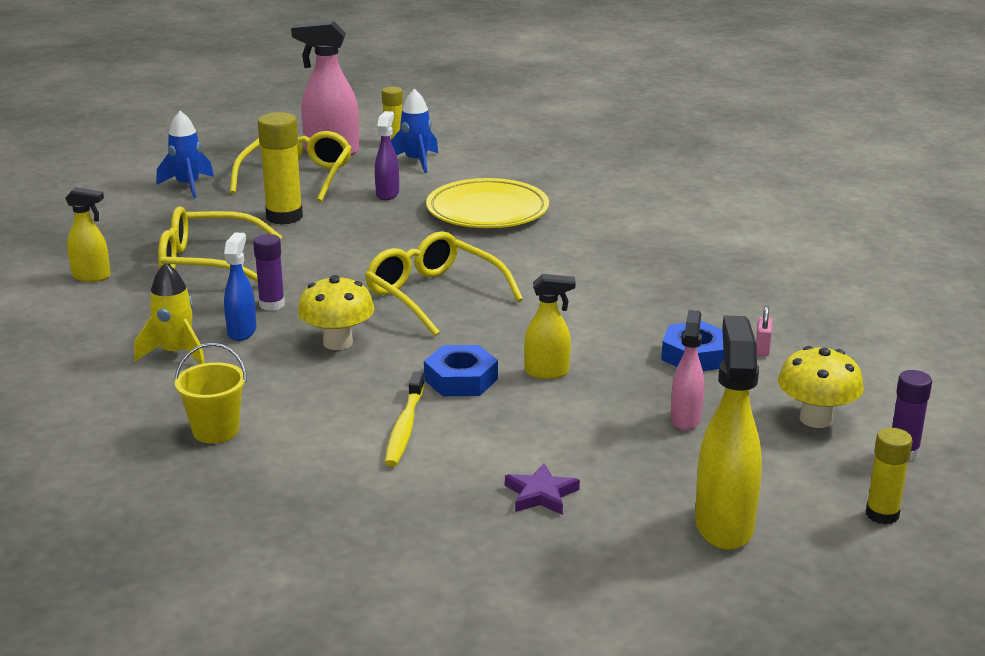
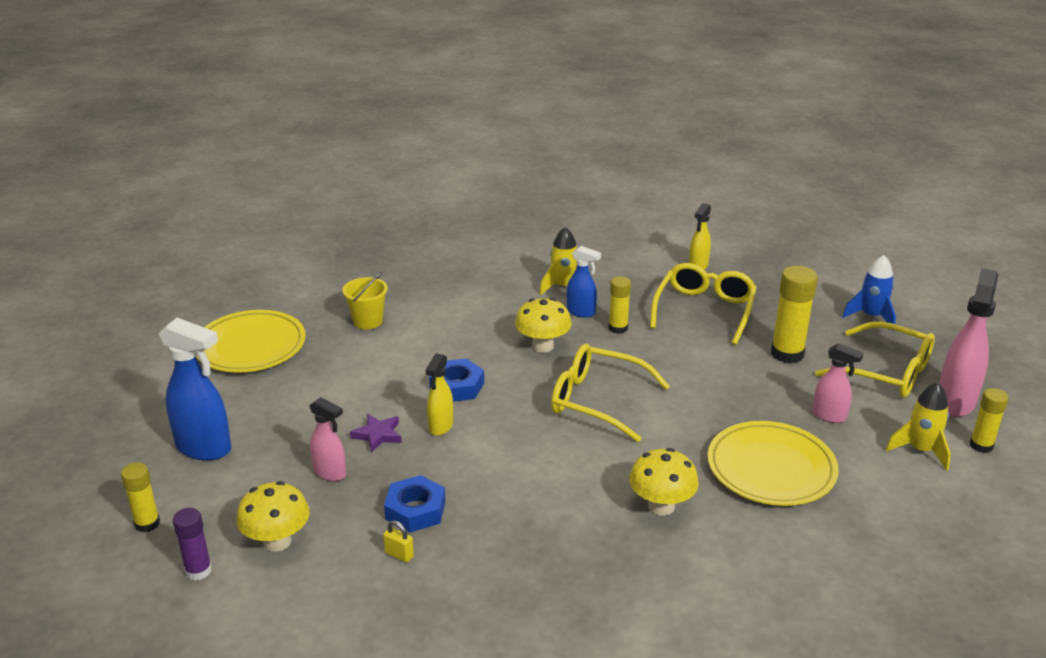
camera: 110 degrees right, 5 degrees up
yellow bucket [174,343,247,443] -> yellow bucket moved to [343,272,388,329]
purple glue stick [253,234,285,311] -> yellow glue stick [609,276,631,334]
yellow glasses [365,231,523,336] -> yellow glasses turned 135 degrees counterclockwise [551,344,670,442]
purple spray bottle [375,111,399,200] -> pink spray bottle [812,343,864,423]
yellow toothbrush [385,371,425,467] -> none
blue rocket [391,89,438,173] -> yellow rocket [886,382,951,471]
purple star [505,463,580,515] -> purple star moved to [350,414,402,453]
yellow spray bottle [695,316,762,550] -> blue spray bottle [159,318,231,461]
pink padlock [756,306,772,356] -> yellow padlock [383,520,414,563]
none -> yellow plate [196,310,306,373]
none -> yellow mushroom [629,448,699,516]

